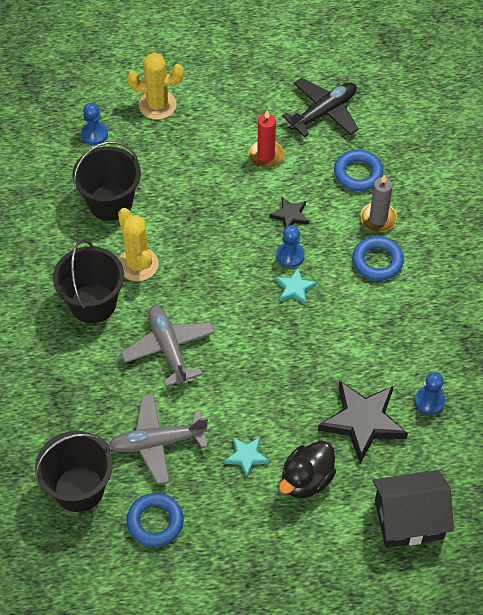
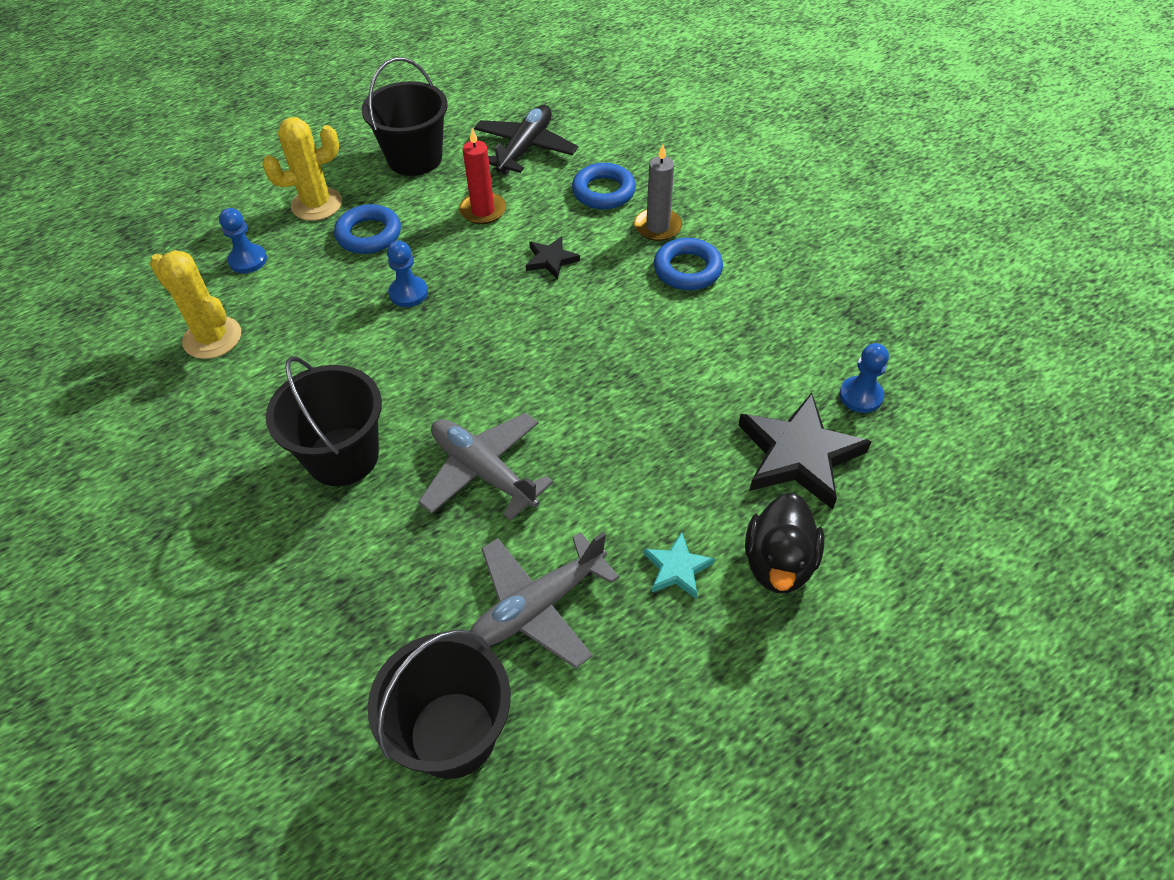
camera: 25 degrees left, 5 degrees down
black bucket [72,141,141,221] -> black bucket moved to [361,57,448,176]
yellow cactus [118,208,159,281] -> yellow cactus moved to [150,250,241,359]
blue ring [127,493,184,547] -> blue ring moved to [334,204,401,254]
turquoise star [275,268,317,305] -> none
blue pawn [276,225,305,268] -> blue pawn moved to [387,240,428,307]
black house [373,470,454,548] -> none

